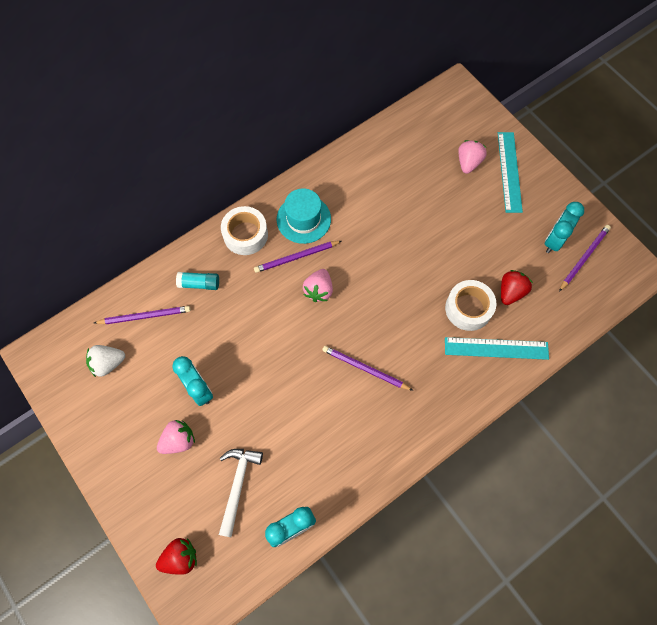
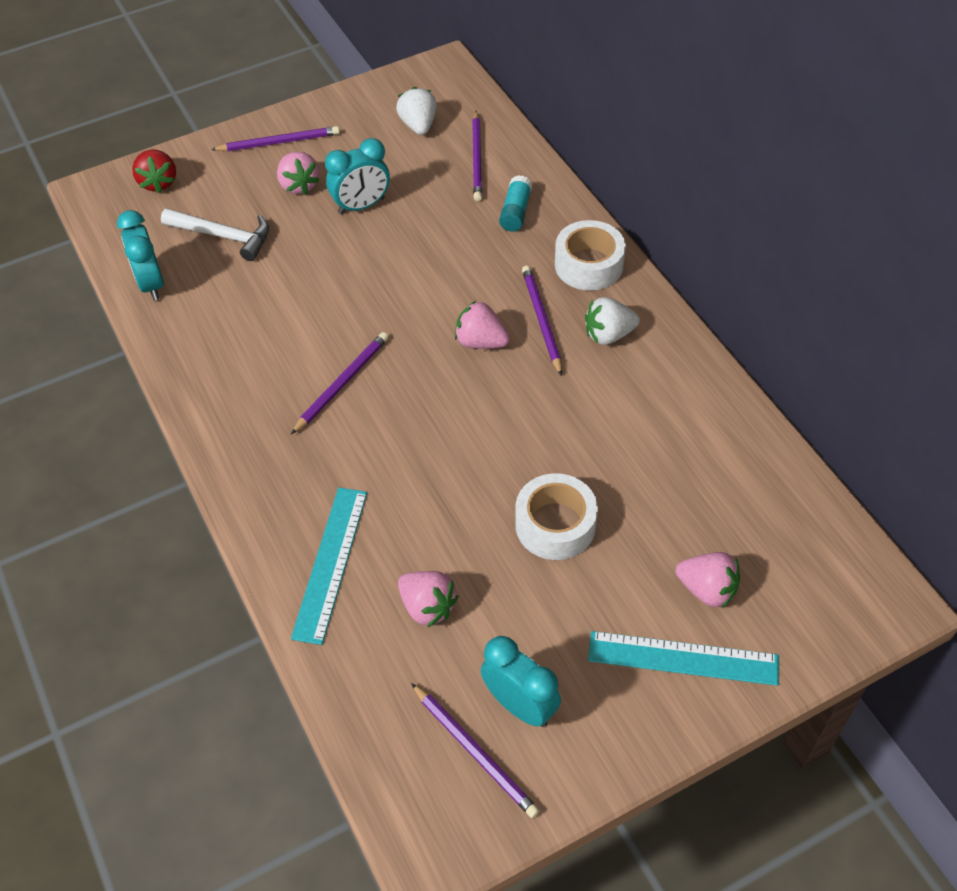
camera: 100 degrees right, 15 degrees down
turquoise hat [277,188,331,244] -> white strawberry [585,297,640,345]
white tape [445,280,496,331] -> white tape moved to [515,473,598,560]
red strawberry [501,270,533,305] -> pink strawberry [398,571,459,627]
none -> purple pencil [211,126,340,151]

